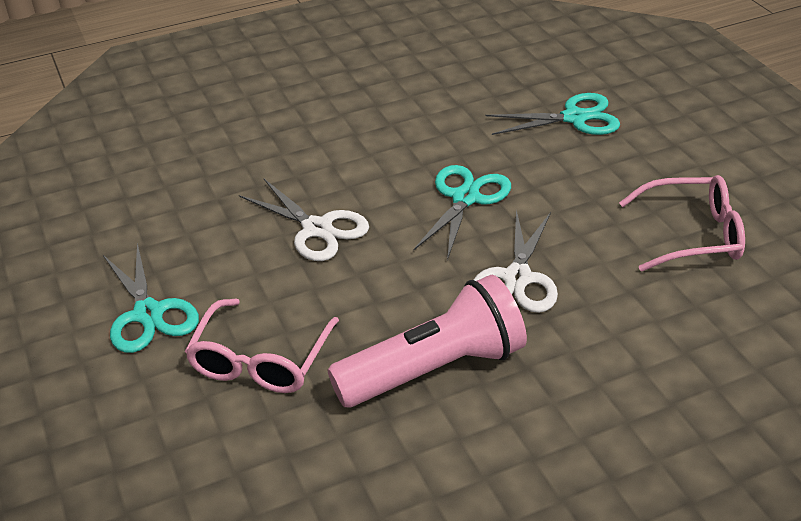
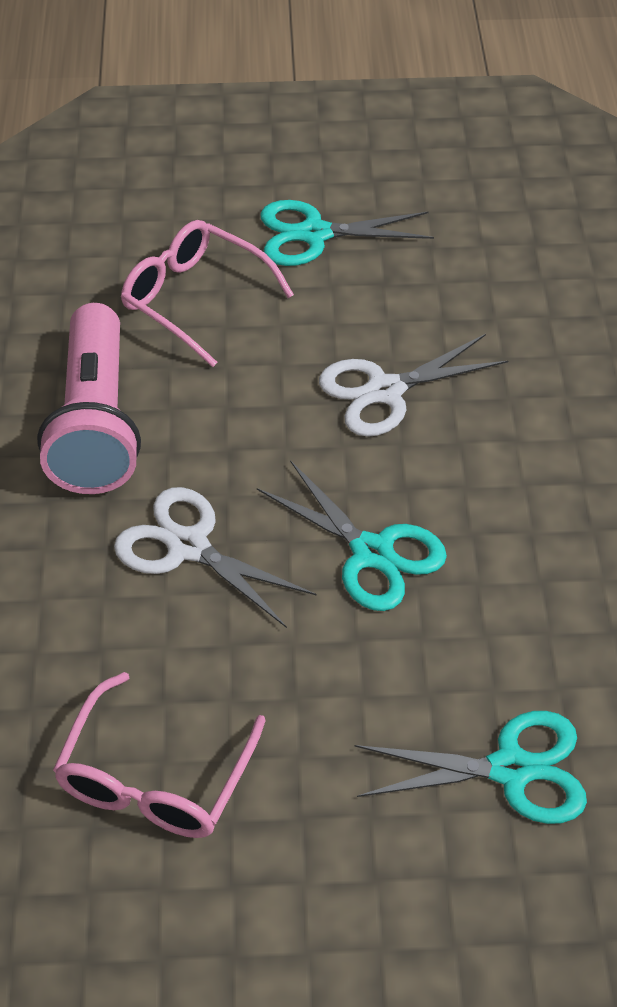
camera: 110 degrees right, 10 degrees up
turquoise scissors [485,93,620,135] -> turquoise scissors turned 105 degrees counterclockwise [355,711,587,824]

